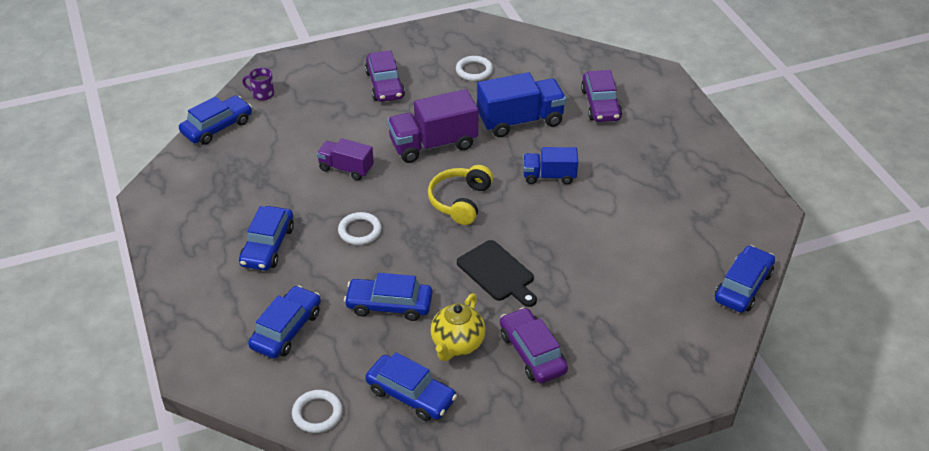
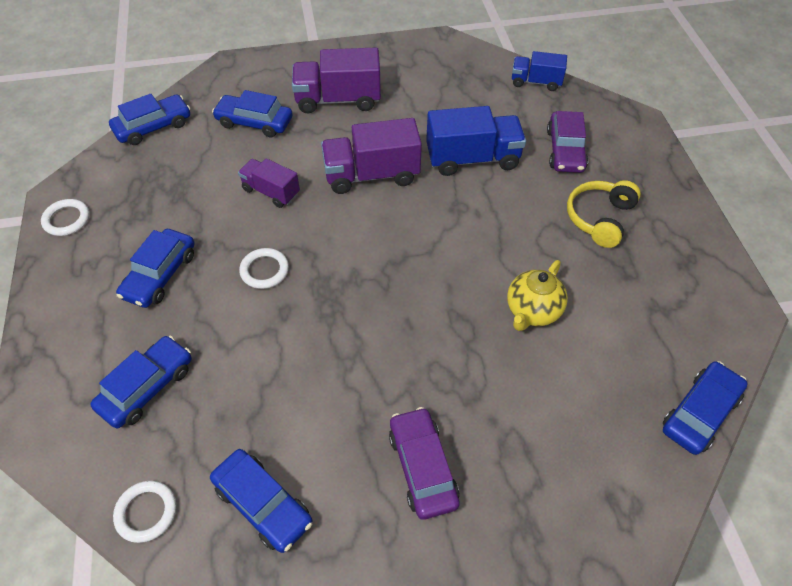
camera: 10 degrees right, 10 degrees up
purple mug [242,68,274,101] -> none
blue car [344,273,432,321] -> blue car moved to [212,90,292,138]
purple car [365,50,405,102] -> purple truck [292,48,381,113]
yellow headphones [428,165,493,225] -> yellow headphones moved to [567,180,641,248]
yellow teapot [431,293,485,361] -> yellow teapot moved to [507,260,568,331]
white ring [456,56,493,81] -> white ring moved to [41,199,90,236]
black cutting board [457,240,537,307] -> none
blue truck [523,147,578,184] -> blue truck moved to [512,51,567,91]

